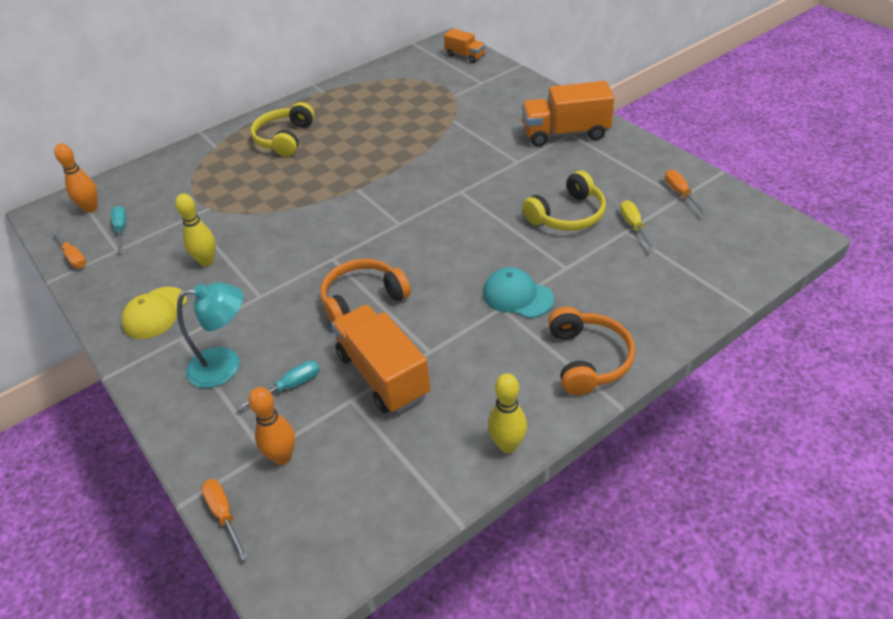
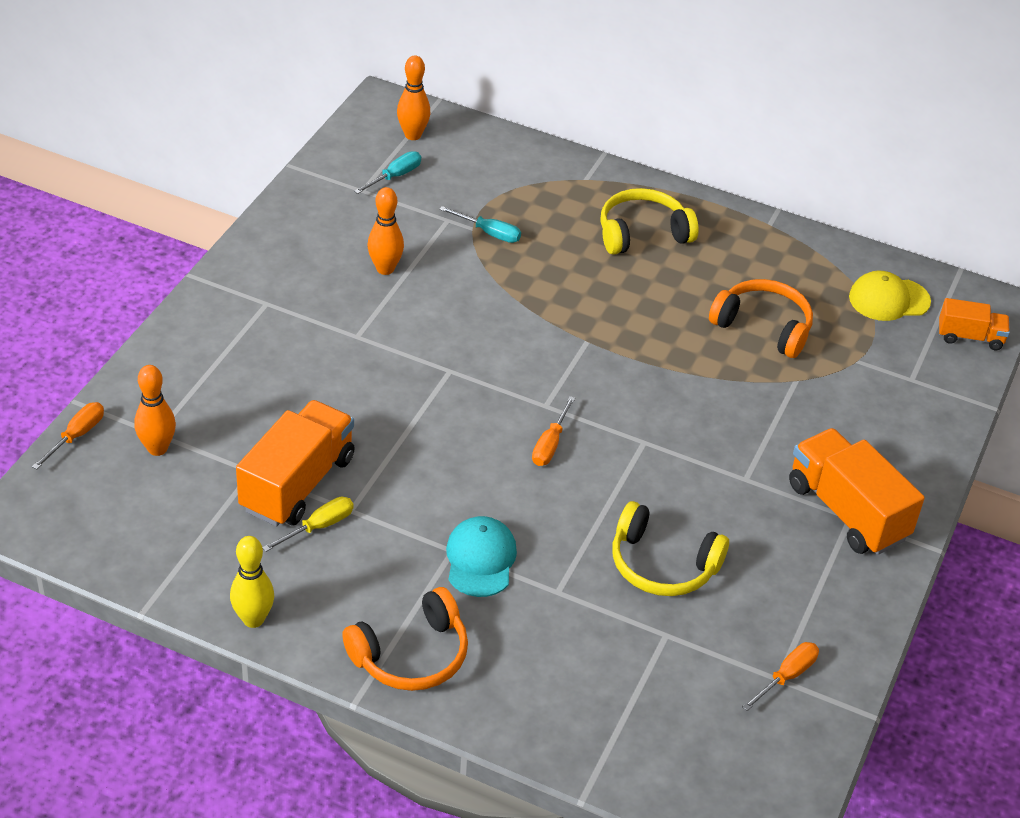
camera: 55 degrees right, 0 degrees up
orange screwdriver [52,230,86,268] -> orange screwdriver moved to [532,396,575,466]
yellow cap [122,287,187,339] -> yellow cap moved to [849,271,931,321]
yellow bowling pin [175,193,216,266] -> orange bowling pin [368,187,404,275]
turquoise lamp [177,282,243,388] -> none
turquoise screwdriver [237,361,320,411] -> turquoise screwdriver moved to [439,206,521,243]
orange headphones [320,259,411,323] -> orange headphones moved to [709,279,813,358]
orange truck [444,29,485,63] -> orange truck turned 90 degrees counterclockwise [939,298,1010,350]
yellow screwdriver [620,200,655,250] -> yellow screwdriver moved to [262,497,353,552]

